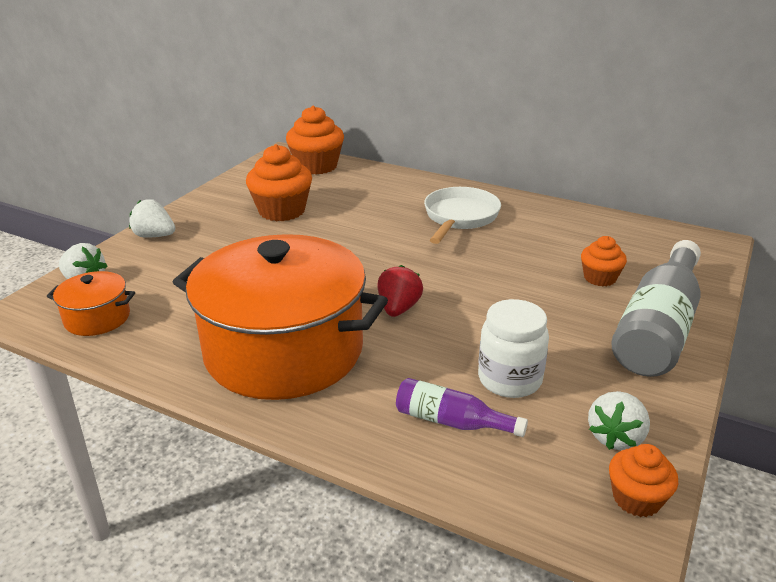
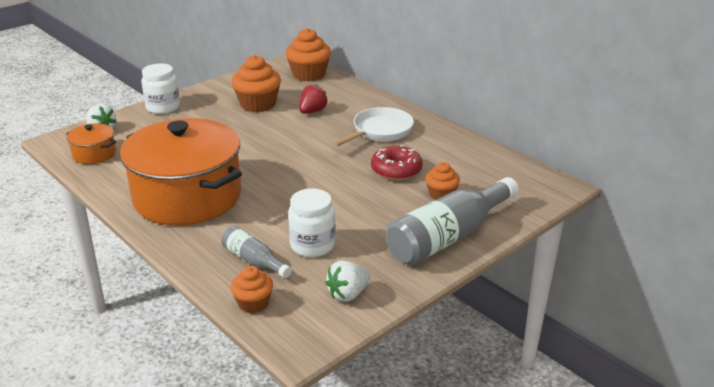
camera: 20 degrees right, 0 degrees up
white strawberry [129,199,175,238] -> white jar [141,63,180,114]
red strawberry [377,265,423,317] -> red strawberry moved to [299,84,328,114]
purple bottle [396,378,528,437] -> grey bottle [221,226,292,278]
orange cupcake [609,444,678,517] -> orange cupcake moved to [231,266,273,313]
none -> red donut [371,145,423,181]

